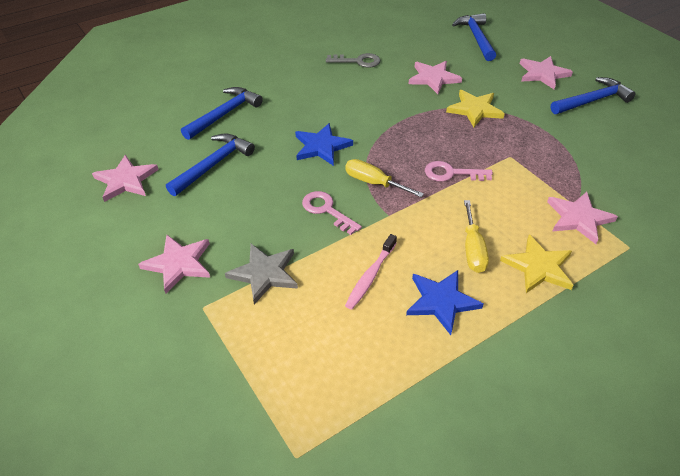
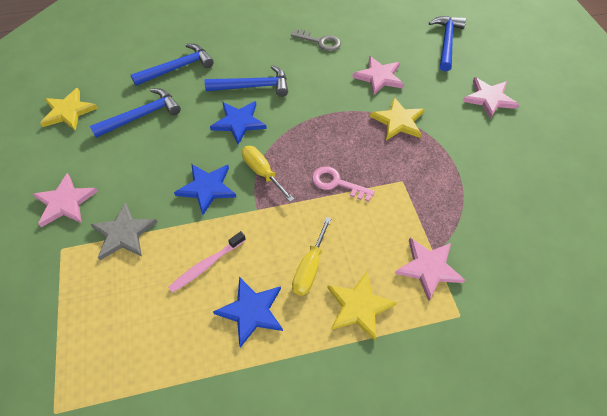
camera: 20 degrees right, 10 degrees up
pink star [92,155,159,202] -> yellow star [40,88,98,131]
pink key [302,191,362,235] -> blue star [174,164,236,215]
blue hammer [551,77,636,114] -> blue hammer moved to [205,65,288,97]

